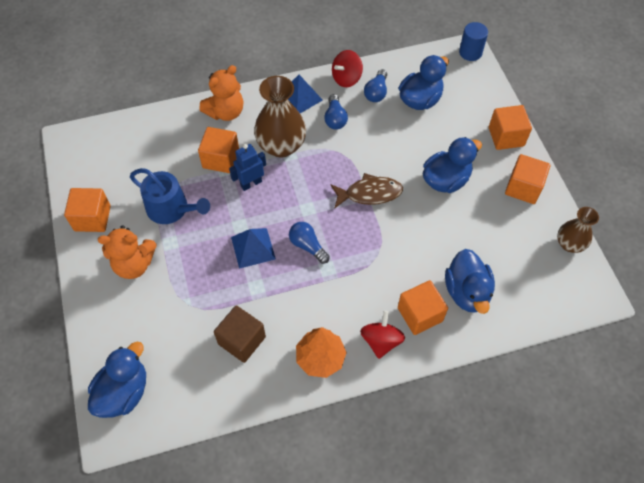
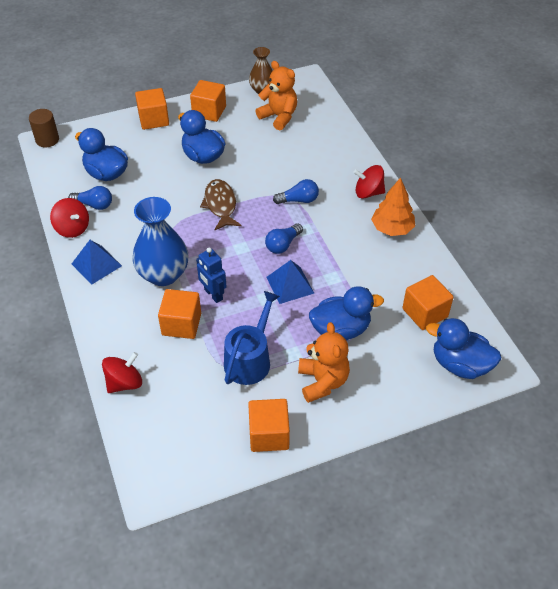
camera: 95 degrees left, 10 degrees down
orange teddy bear [199,65,243,121] -> orange teddy bear moved to [256,61,297,130]
brown cube [214,305,266,363] -> none
brown vase [254,76,306,157] -> blue vase [133,197,188,286]
blue light bulb [324,94,348,130] -> blue light bulb moved to [273,179,319,204]
orange cube [398,280,448,335] -> orange cube moved to [402,275,454,330]
blue duck [445,249,495,314] -> blue duck moved to [309,286,384,341]
blue cylinder [459,22,488,61] -> brown cylinder [29,109,59,147]
none -> red spinning top [102,352,142,393]

